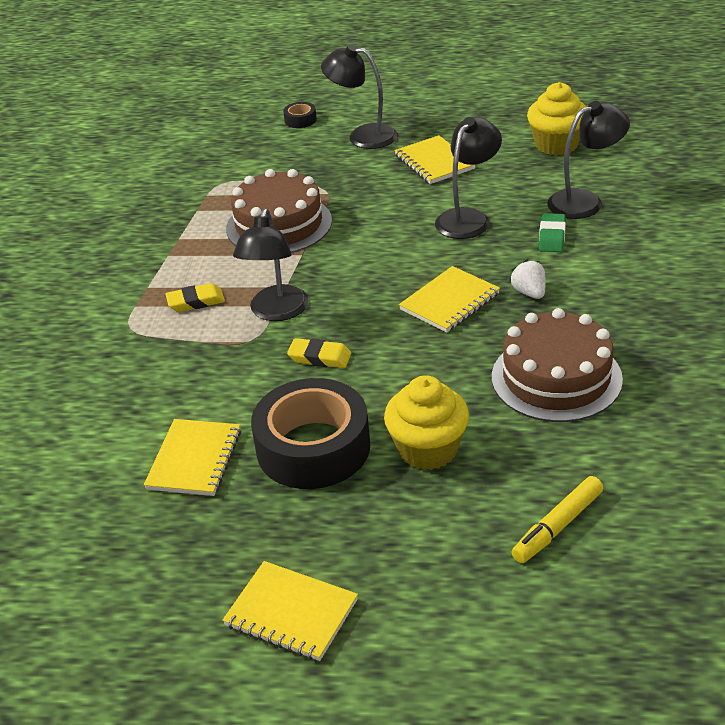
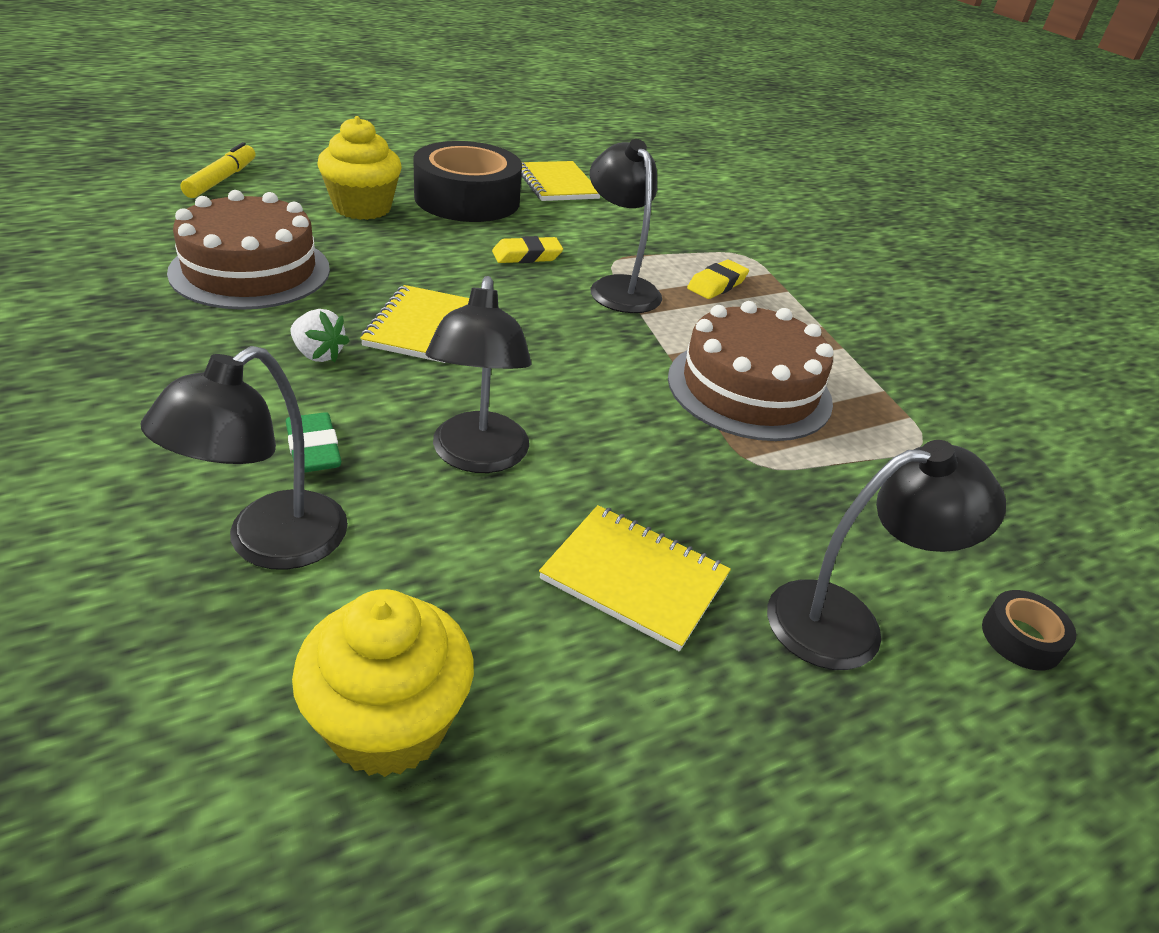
camera: 140 degrees right, 0 degrees up
yellow notebook [222,561,358,661] -> none

